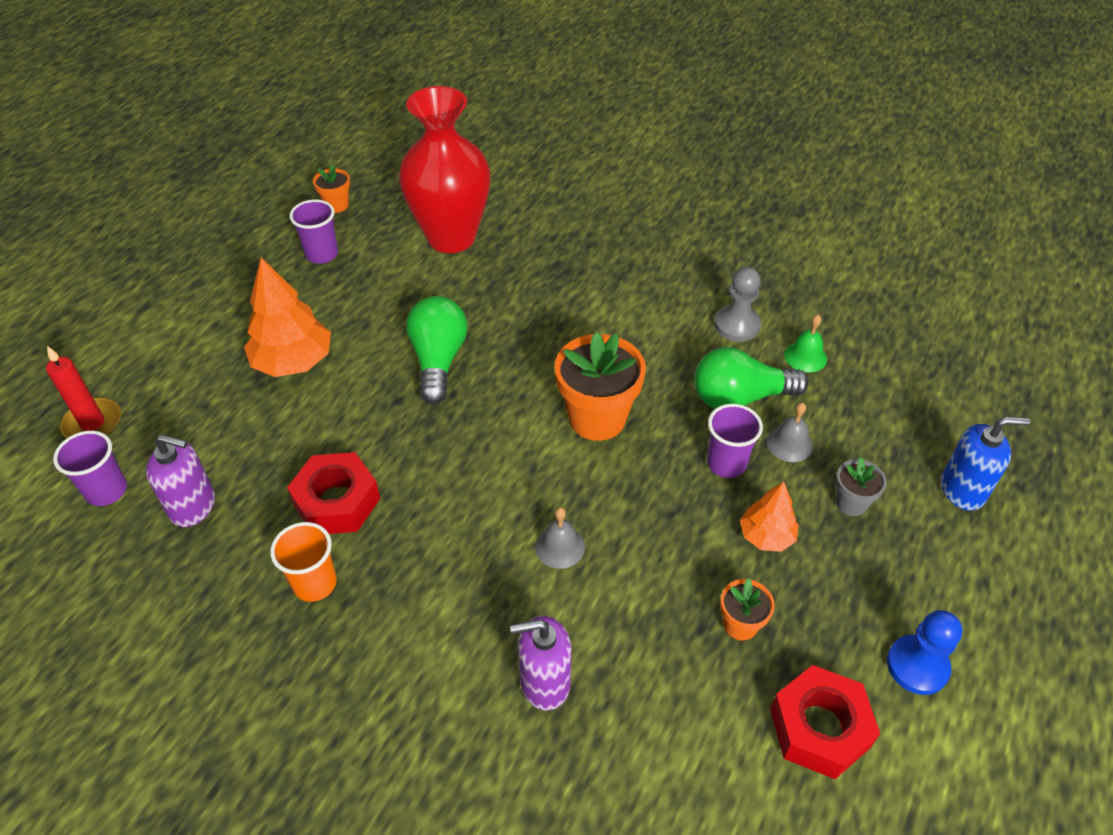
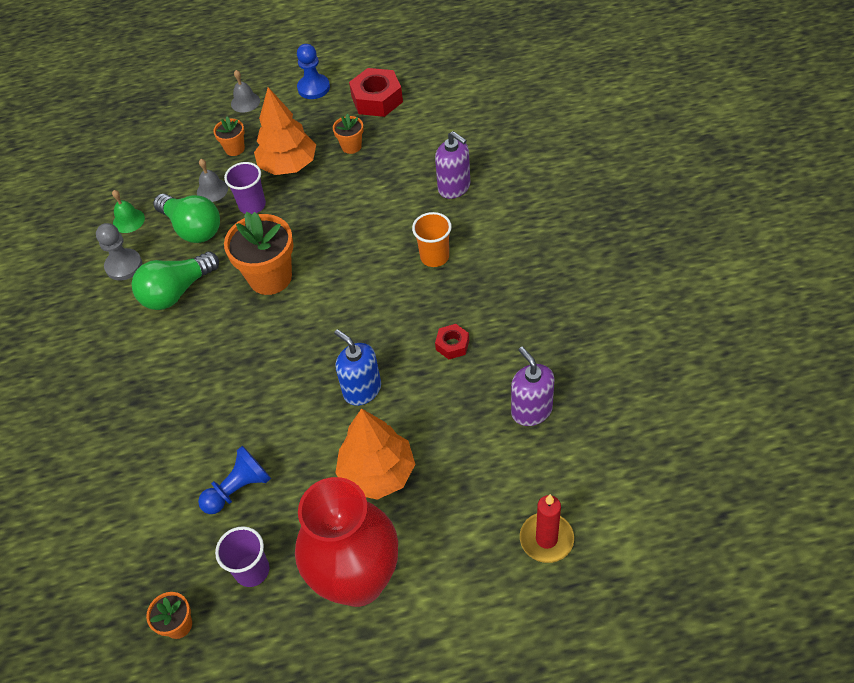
camera: 125 degrees left, 5 degrees up
purple cup [53,431,127,506] -> none
orange cup [270,522,337,602] -> orange cup moved to [412,212,452,267]
red nut [287,452,380,534] -> red nut [435,324,469,359], size x0.54
red vase [399,86,491,253] -> red vase moved to [295,477,398,607]
green light bulb [406,296,467,404] -> green light bulb moved to [132,251,219,310]
grey bell [535,507,585,569] -> grey bell moved to [231,70,260,113]
orange tree [740,482,799,552] -> orange tree [254,87,316,175], size x1.70
grey flower pot [836,457,886,516] -> orange flower pot [213,116,245,156]
blue soap dispenser [941,417,1030,511] -> blue soap dispenser moved to [334,329,381,406]
none -> blue pawn [198,446,271,514]

